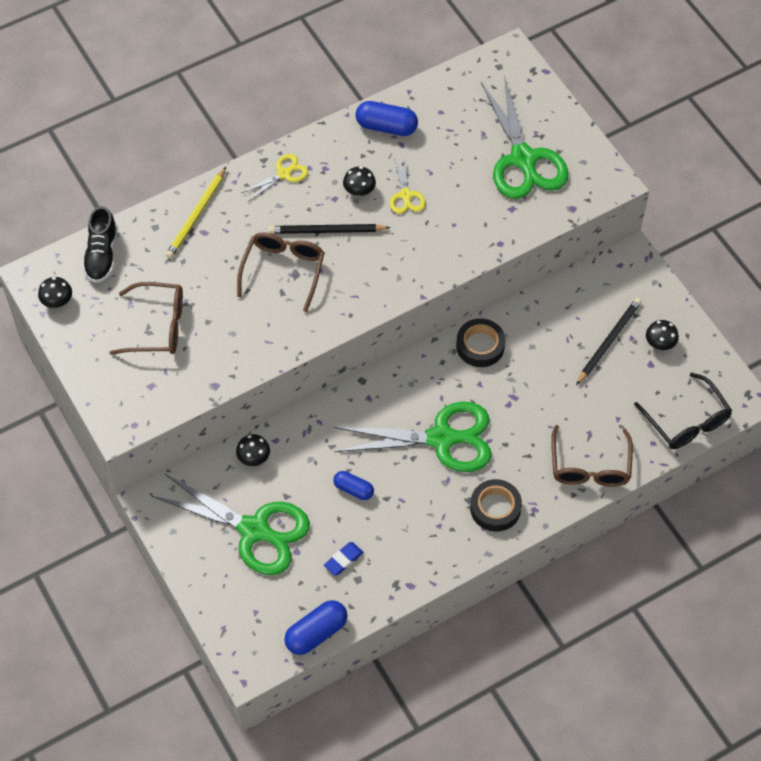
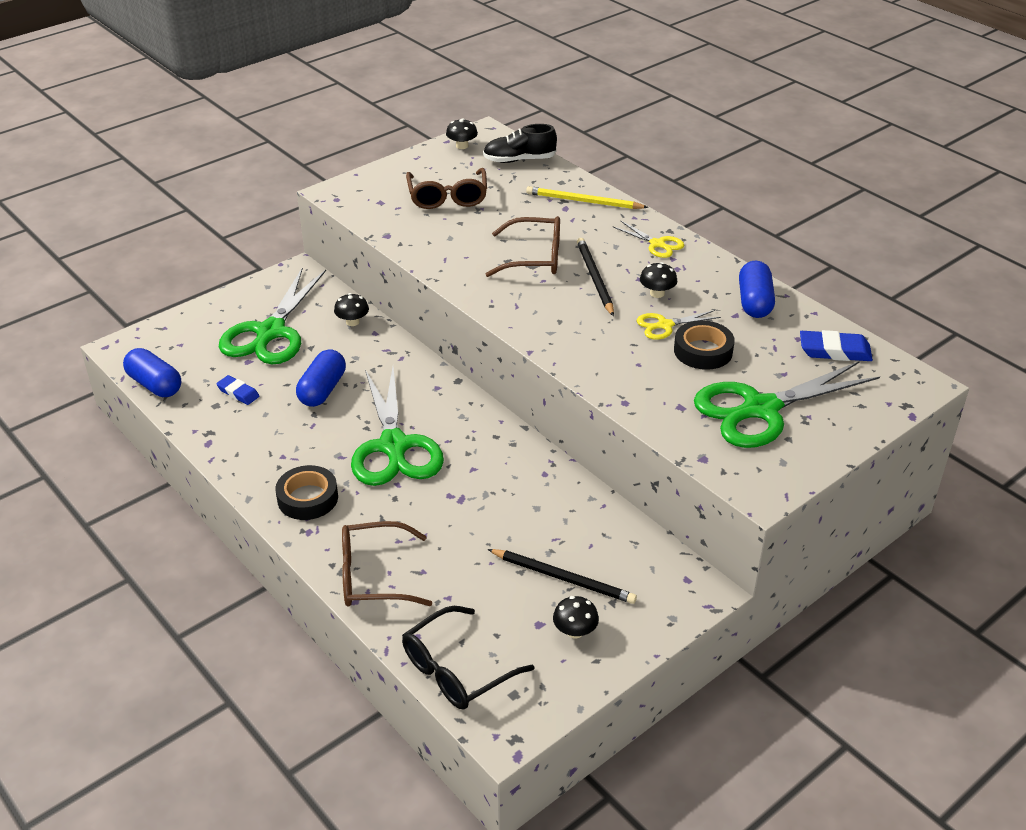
camera: 80 degrees right, 20 degrees down
blue capsule [333,471,374,500] -> blue capsule [296,349,346,407], size x1.56
black tape [456,318,505,367] -> black tape moved to [674,320,735,370]
none -> blue eraser [800,330,873,361]

